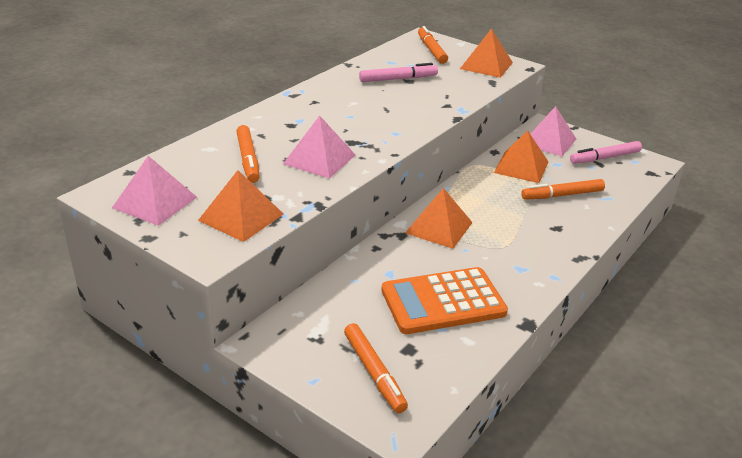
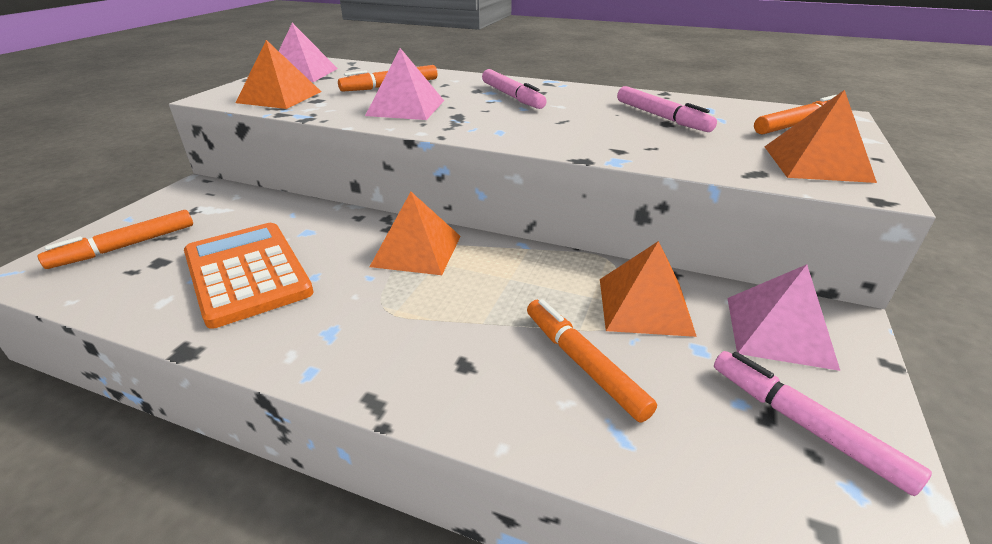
camera: 75 degrees right, 0 degrees up
none -> pink marker [482,69,547,109]

